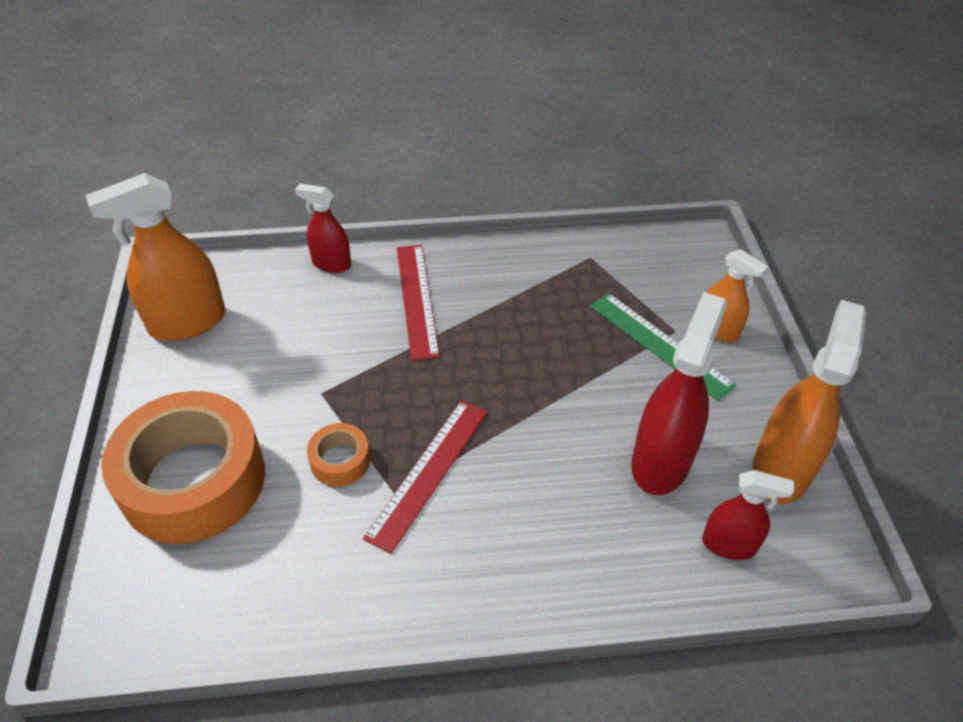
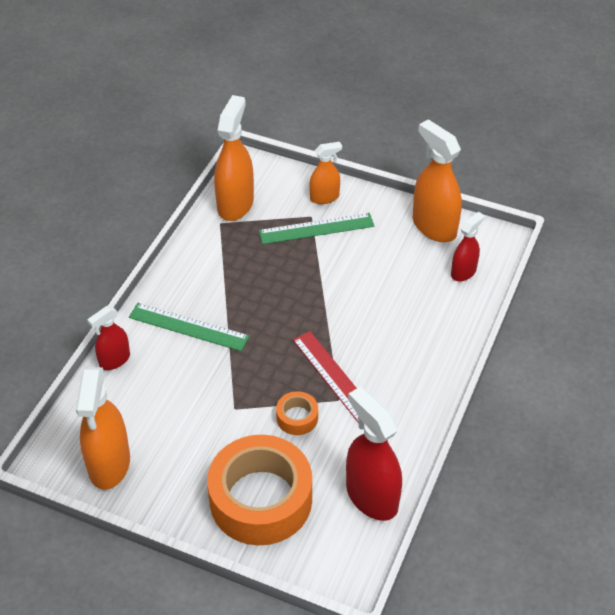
camera: 60 degrees left, 0 degrees up
red ruler [397,245,440,361] -> green ruler [129,303,249,351]
red spray bottle [631,292,727,495] -> red spray bottle moved to [346,386,402,521]
none -> orange spray bottle [214,95,254,221]

